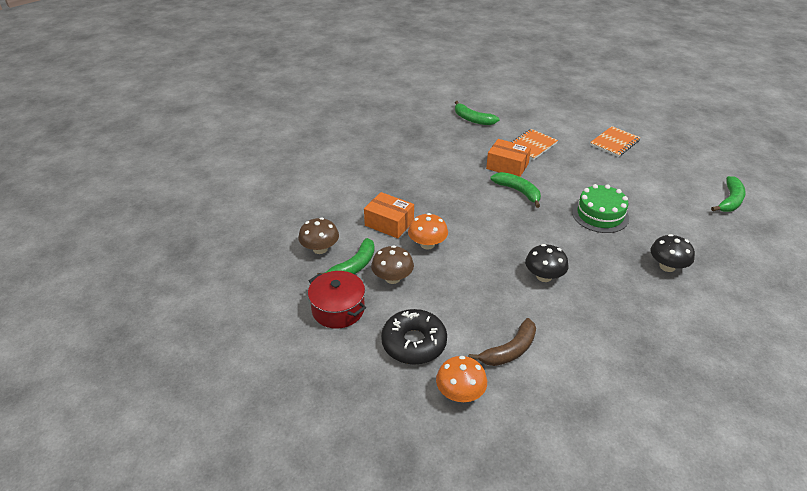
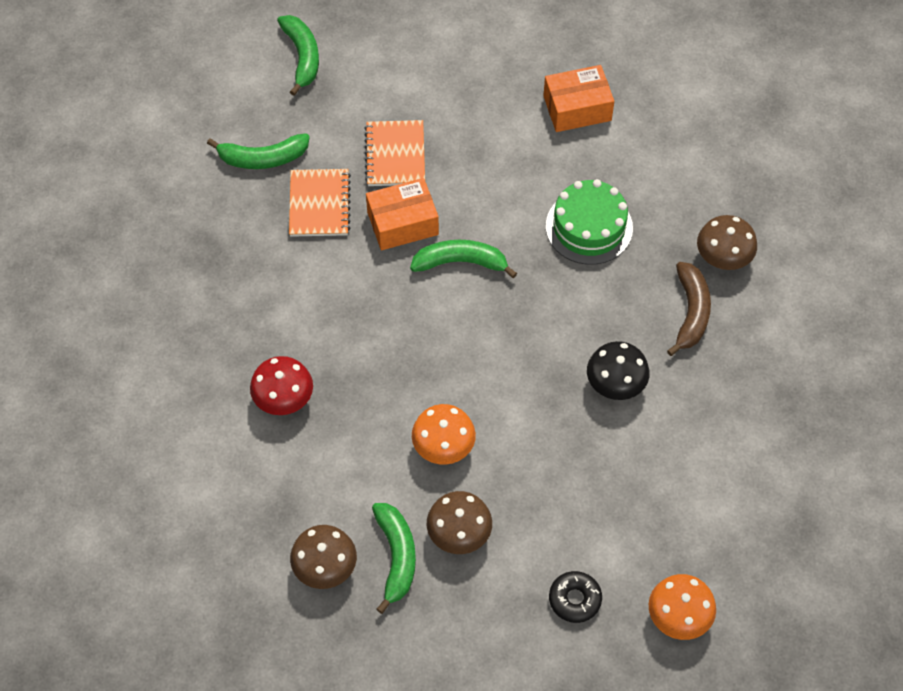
camera: 45 degrees left, 20 degrees up
red pot [308,271,366,329] -> none
orange box [364,192,414,238] -> orange box moved to [543,65,614,132]
black donut [381,309,447,365] -> black donut [549,571,602,623], size x0.57
brown banana [469,318,536,366] -> brown banana moved to [667,262,711,356]
orange notebook [590,126,641,157] -> orange notebook moved to [289,169,351,237]
black mushroom [650,234,695,272] -> brown mushroom [697,215,757,270]
green banana [711,176,746,212] -> green banana moved to [277,15,319,96]
none -> red mushroom [250,356,313,415]

